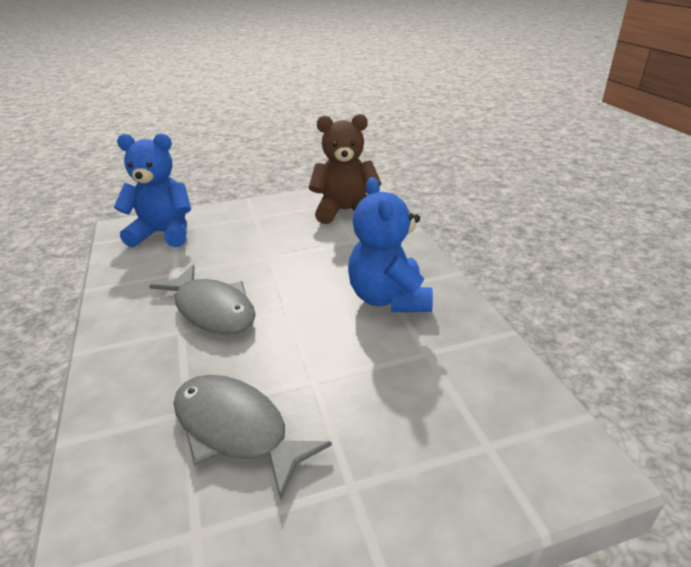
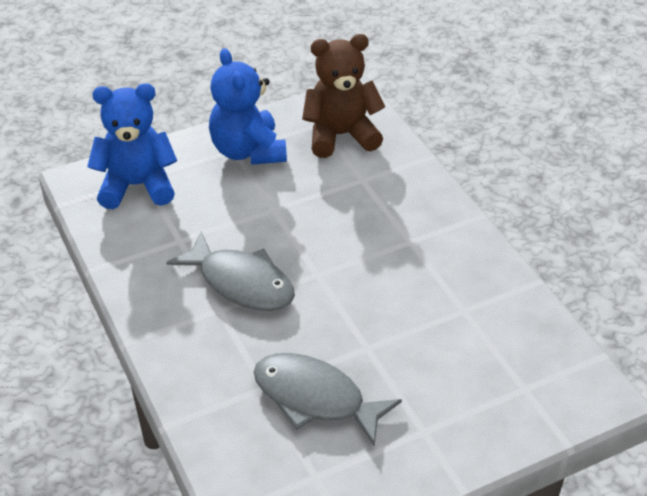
camera: 10 degrees left, 10 degrees up
blue teddy bear [348,177,433,312] -> blue teddy bear moved to [209,48,287,165]

